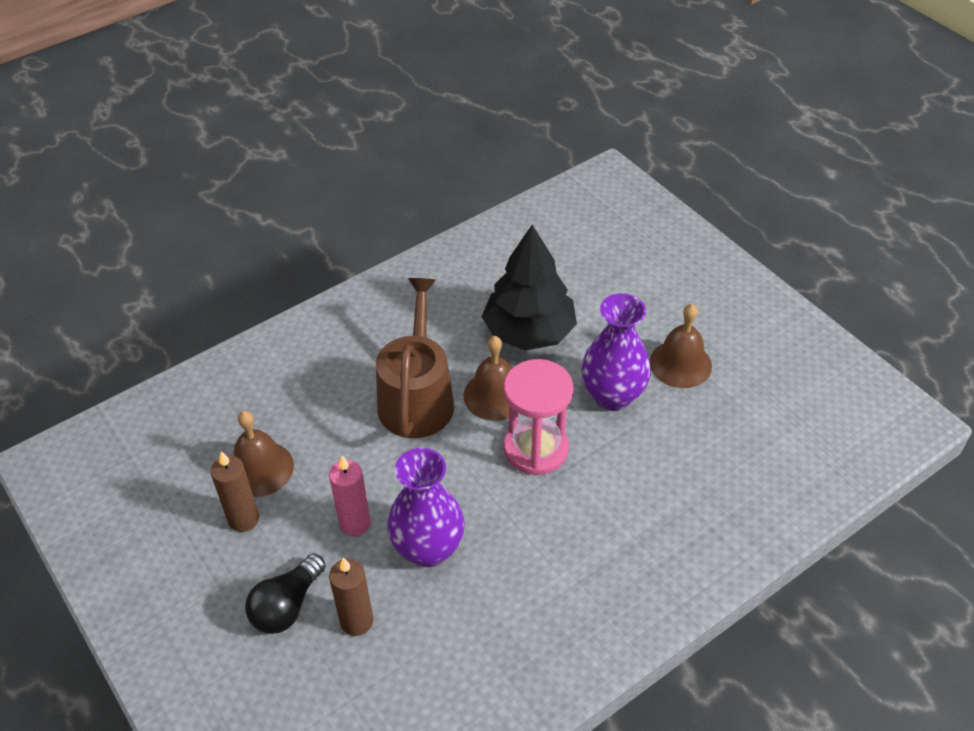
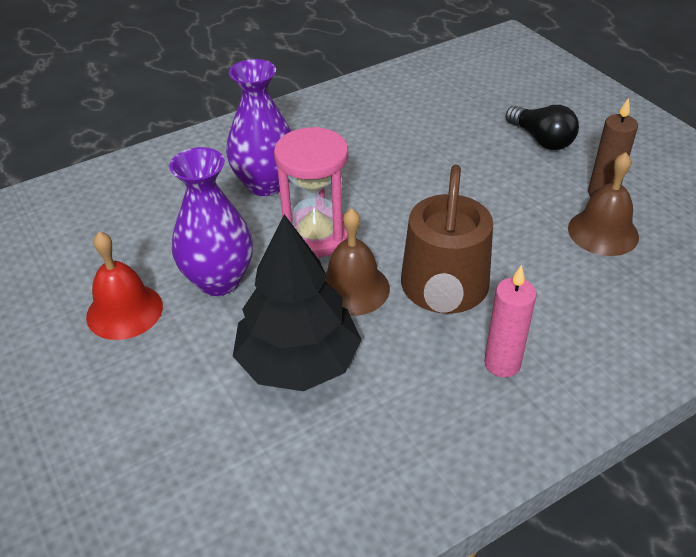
camera: 175 degrees left, 5 degrees down
black light bulb [245,554,326,634] -> black light bulb turned 105 degrees clockwise [506,105,579,150]
pink candle [329,456,371,536] -> pink candle moved to [484,265,537,377]
brown candle [329,558,373,636] -> none
purple vase [387,448,465,567] -> purple vase moved to [226,59,291,196]
brown bell [650,304,712,388] -> red bell [86,231,163,340]

